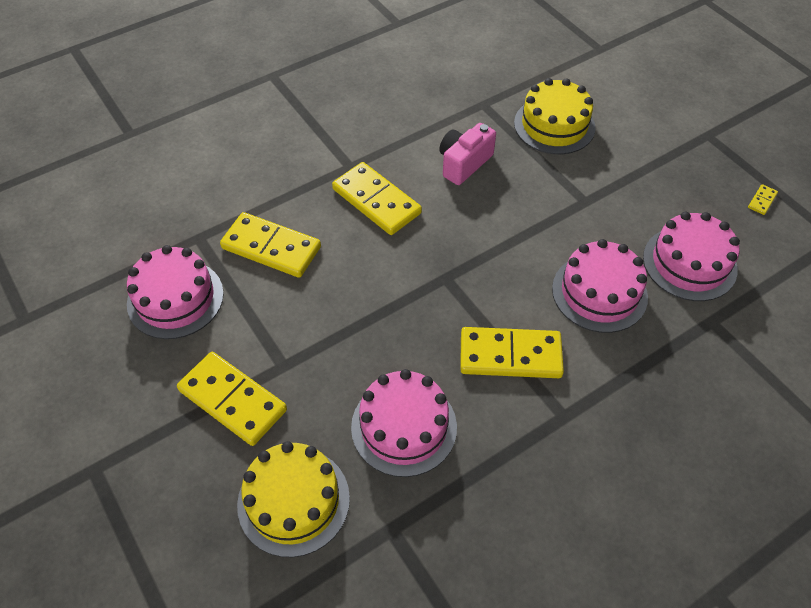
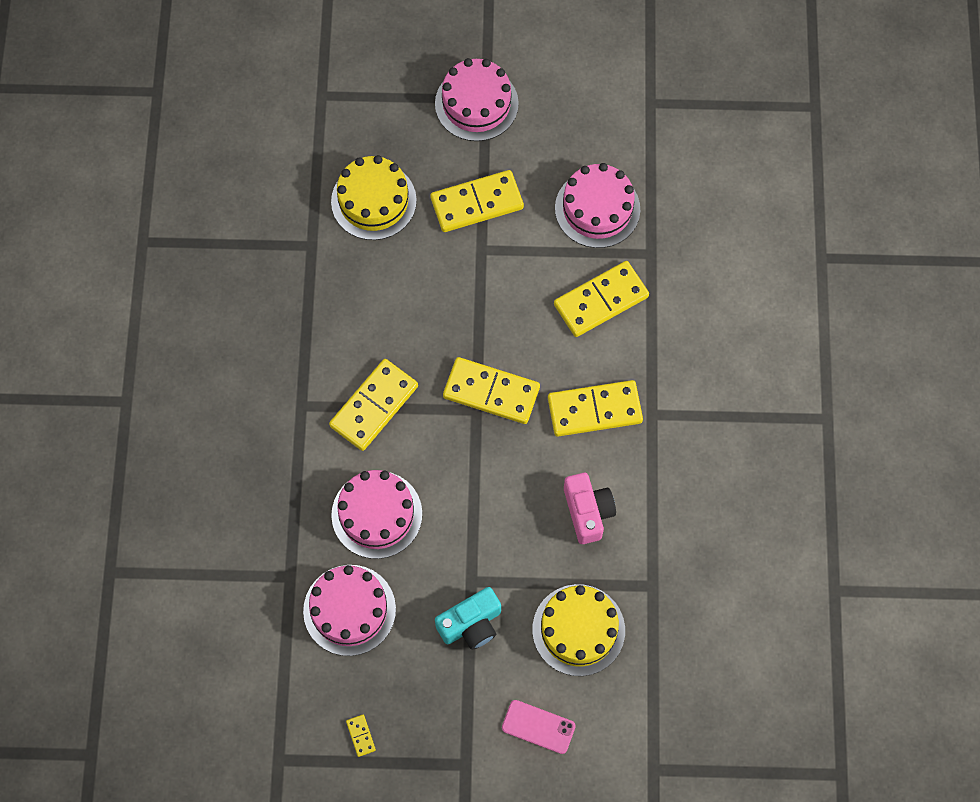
camera: 125 degrees right, 15 degrees up
pink cake [351,369,457,477] -> pink cake moved to [435,58,519,141]
none -> turquoise camera [435,587,501,650]
none -> yellow domino [443,357,540,424]
none -> pink phone [502,700,576,754]

